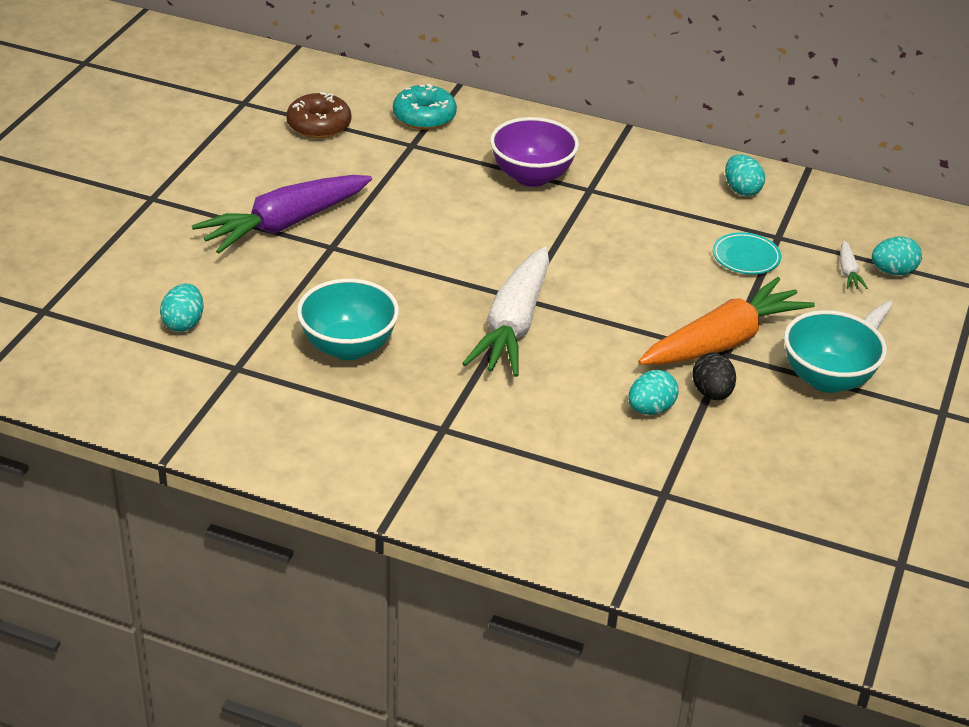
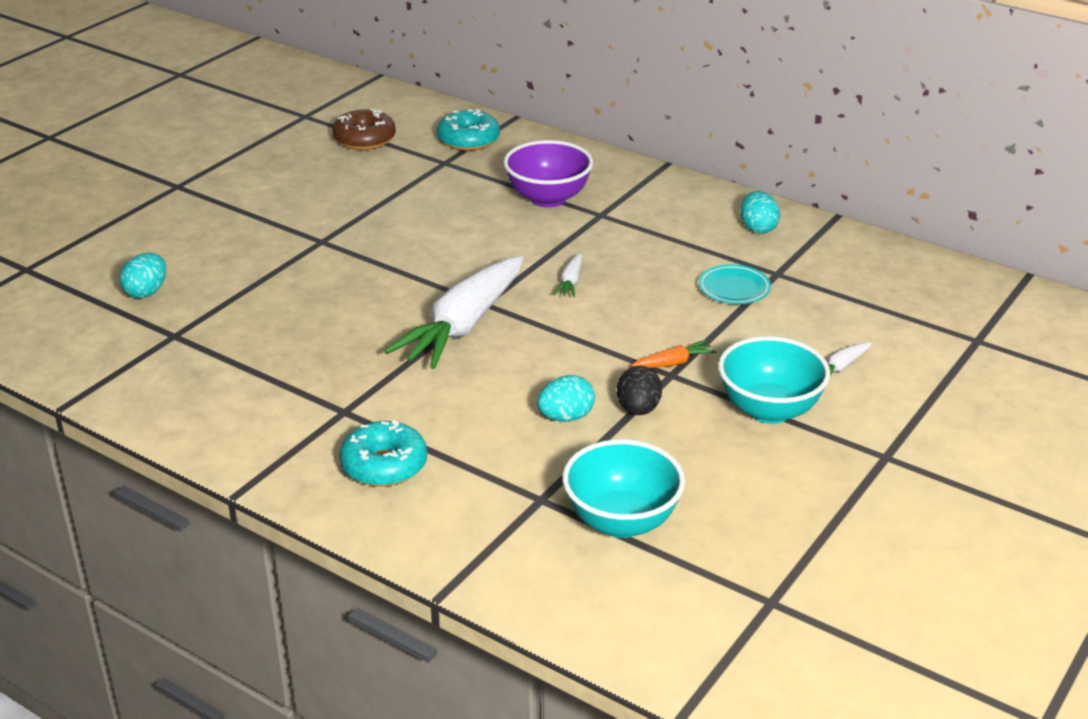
camera: 15 degrees right, 5 degrees down
purple carrot [192,175,372,254] -> none
turquoise bowl [297,279,399,360] -> turquoise bowl moved to [563,439,685,538]
orange carrot [638,277,815,365] -> orange carrot [631,340,716,368], size x0.40
white carrot [840,240,868,289] -> white carrot moved to [553,253,583,297]
turquoise egg [872,236,922,275] -> none
none -> turquoise donut [339,420,427,487]

